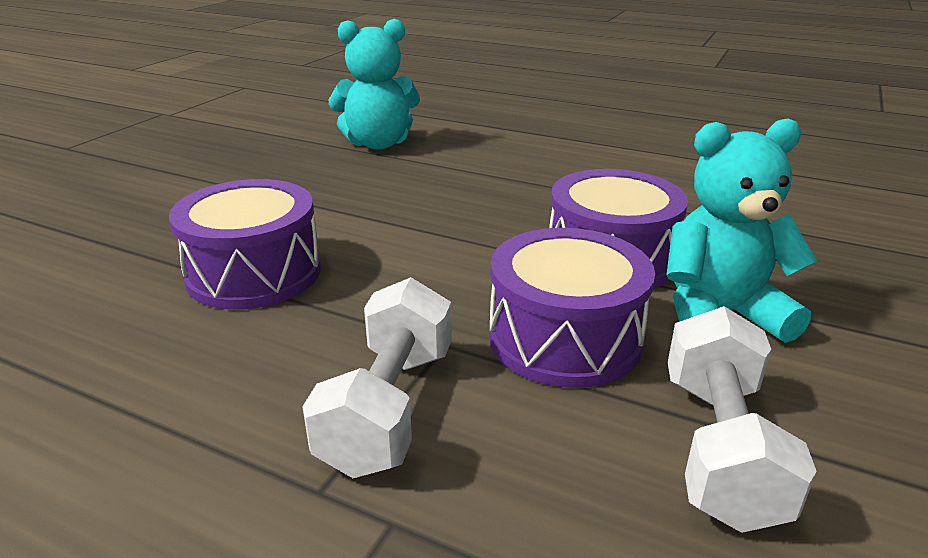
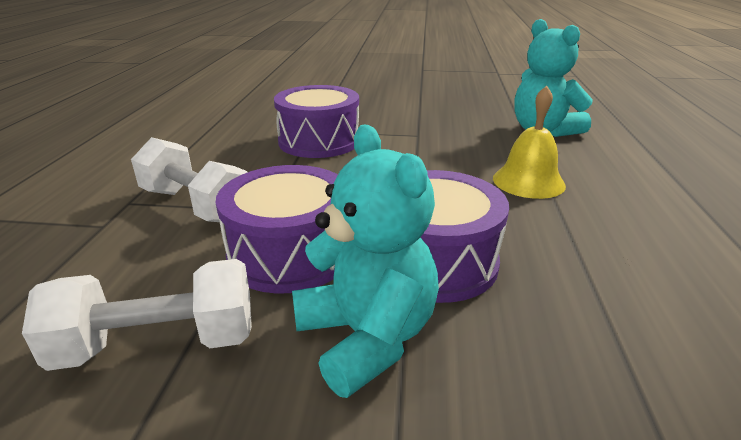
camera: 70 degrees right, 0 degrees up
white dumbbell [302,277,452,478] -> white dumbbell turned 45 degrees clockwise [131,137,248,222]
none -> yellow bell [493,86,566,199]

